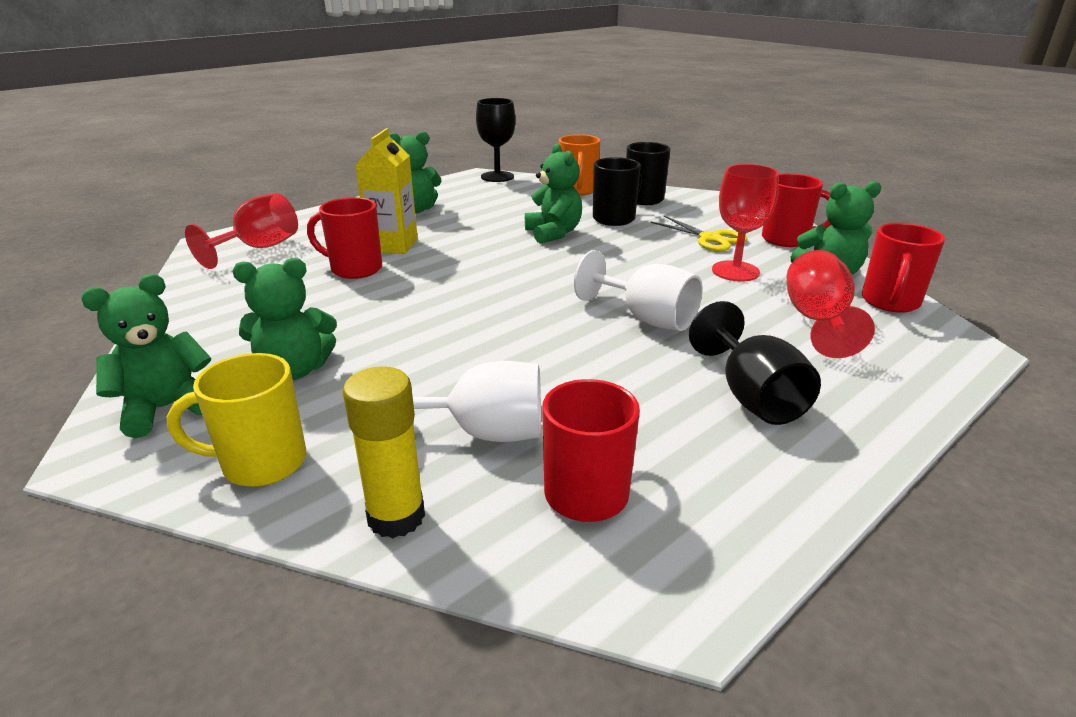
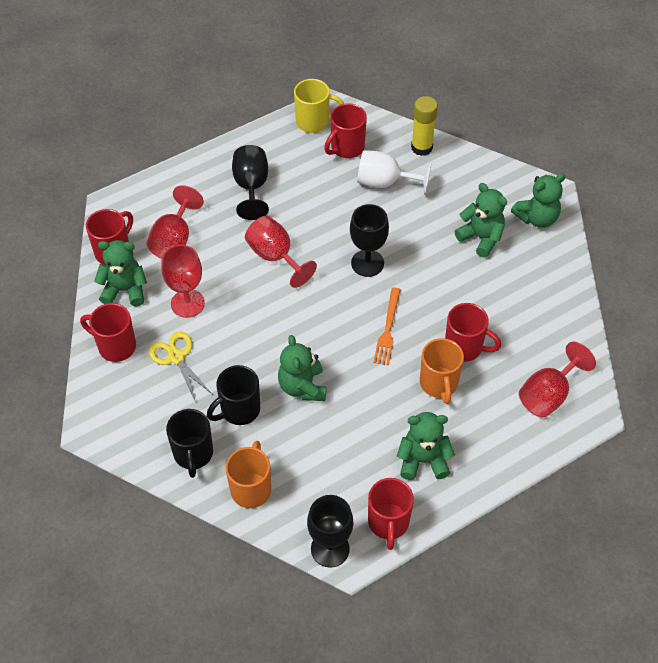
camera: 170 degrees left, 25 degrees up
yellow mug [167,353,306,487] -> yellow mug moved to [294,79,344,133]
green teddy bear [232,258,337,380] -> green teddy bear turned 45 degrees clockwise [455,183,507,258]
yellow carton [355,128,418,254] -> orange mug [420,338,464,404]
white goblet [574,250,703,331] -> red goblet [245,216,317,288]
none -> black goblet [350,204,389,277]
none -> red mug [368,478,414,550]
none -> orange fork [373,287,401,365]

